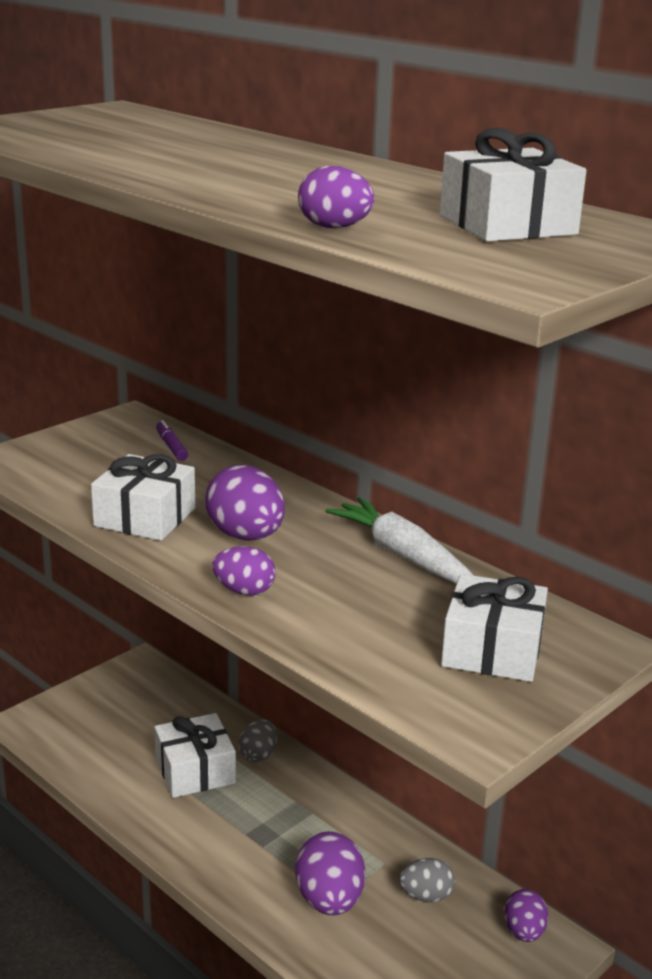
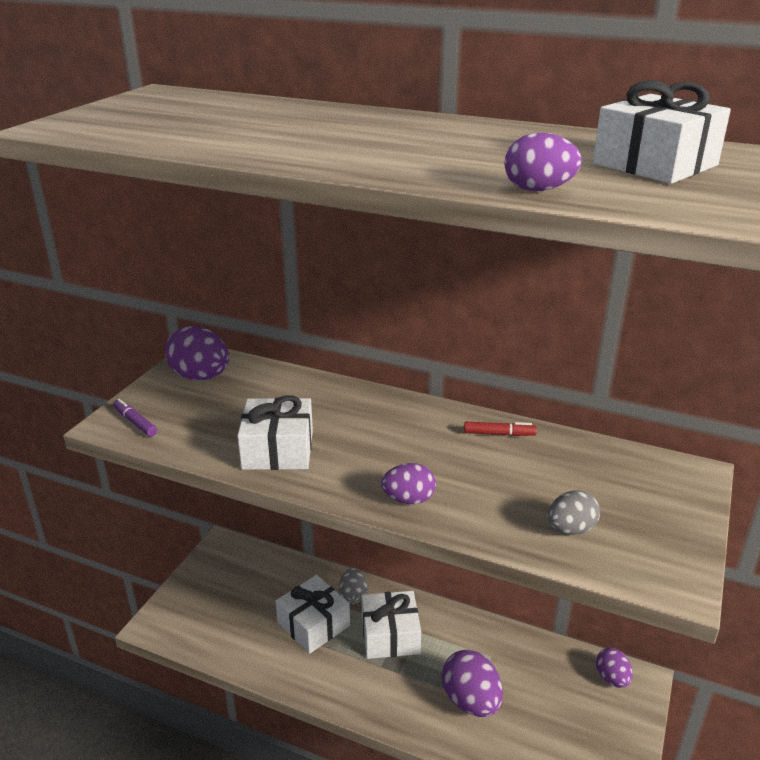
camera: 20 degrees left, 5 degrees up
purple marker [156,420,188,461] -> purple marker moved to [113,399,157,437]
purple egg [205,465,285,541] -> purple egg moved to [165,326,229,380]
white carrot [325,497,474,584] -> red marker [464,422,537,436]
grey egg [399,858,455,902] -> grey egg moved to [547,490,600,535]
white gift [441,574,548,682] -> white gift moved to [362,591,421,659]

